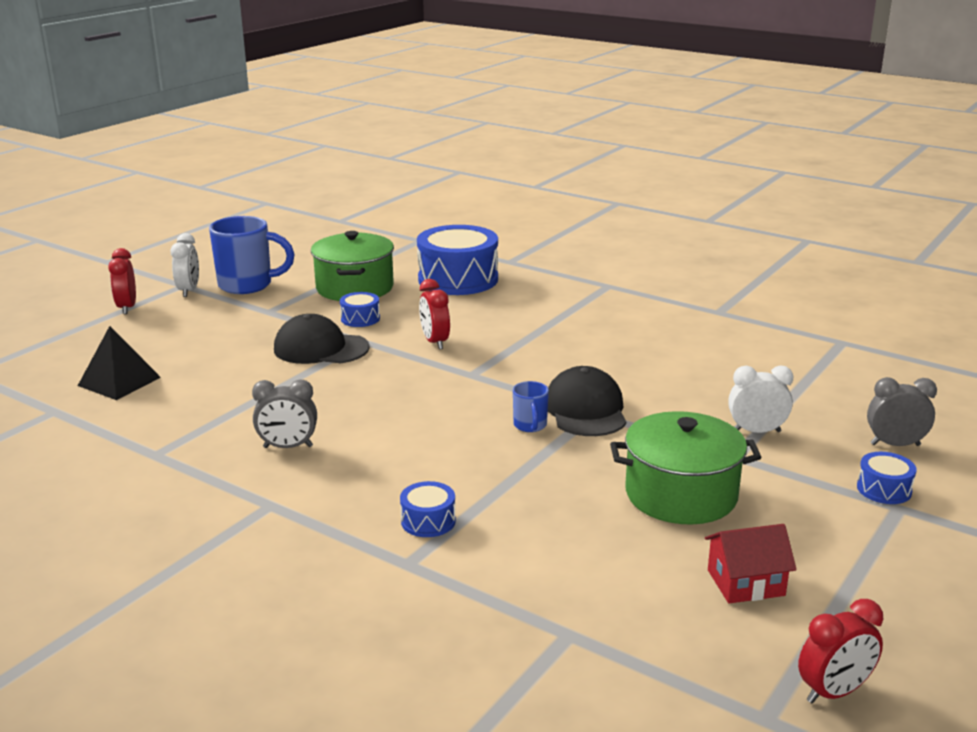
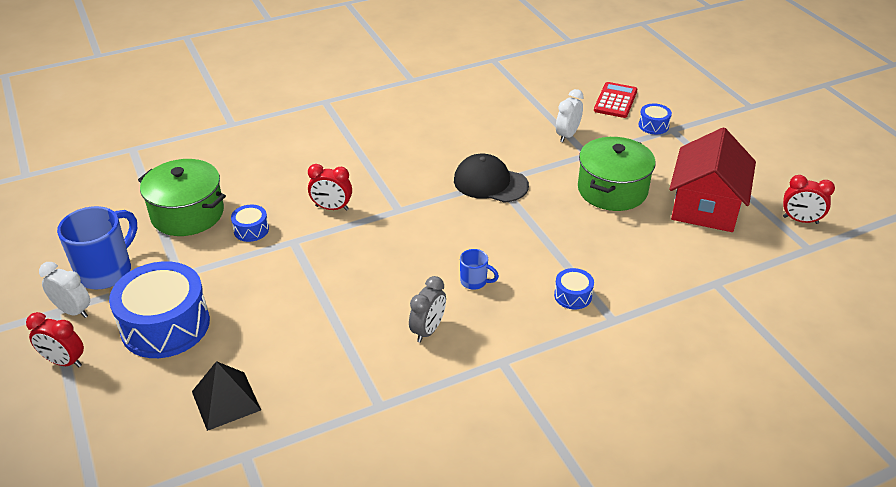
camera: 60 degrees left, 15 degrees up
black cap [274,314,370,364] -> none
blue drum [417,225,498,295] -> blue drum moved to [109,261,210,358]
blue mug [513,381,549,432] -> blue mug moved to [460,249,499,290]
red house [705,524,797,603] -> red house [669,127,756,232], size x1.91
red clock [798,599,883,704] -> red clock turned 105 degrees clockwise [783,175,835,224]
grey clock [867,377,937,446] -> red calculator [594,82,637,118]

